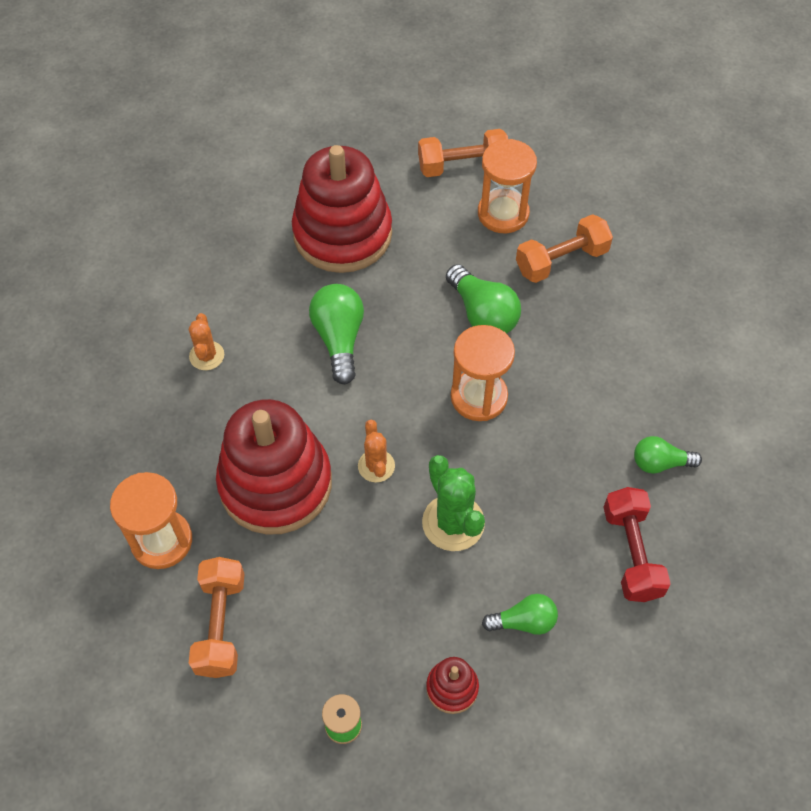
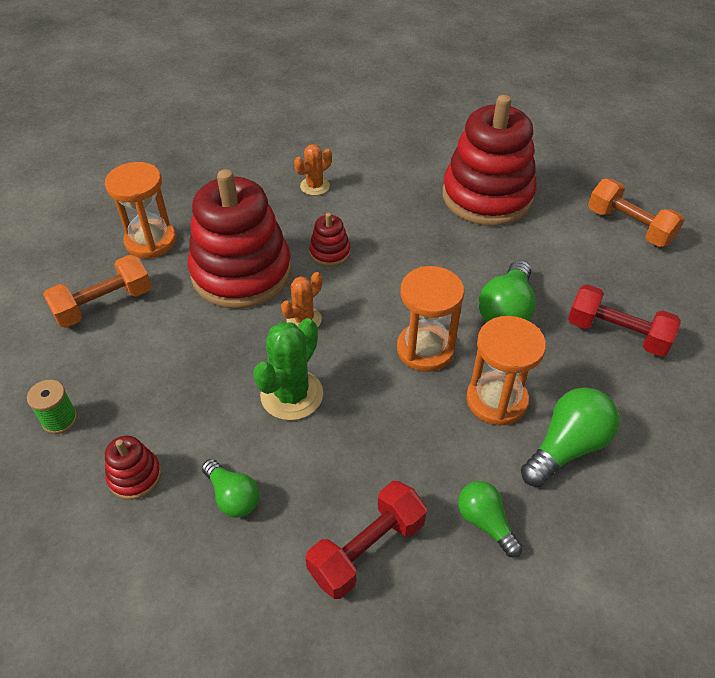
camera: 55 degrees right, 10 degrees down
green light bulb [309,284,364,384] -> green light bulb moved to [521,387,619,487]
orange hourglass [478,139,537,233] -> orange hourglass moved to [466,316,546,426]
orange dumbbell [516,214,613,283] -> red dumbbell [568,284,681,357]
none -> red stacking toy [309,213,350,267]

